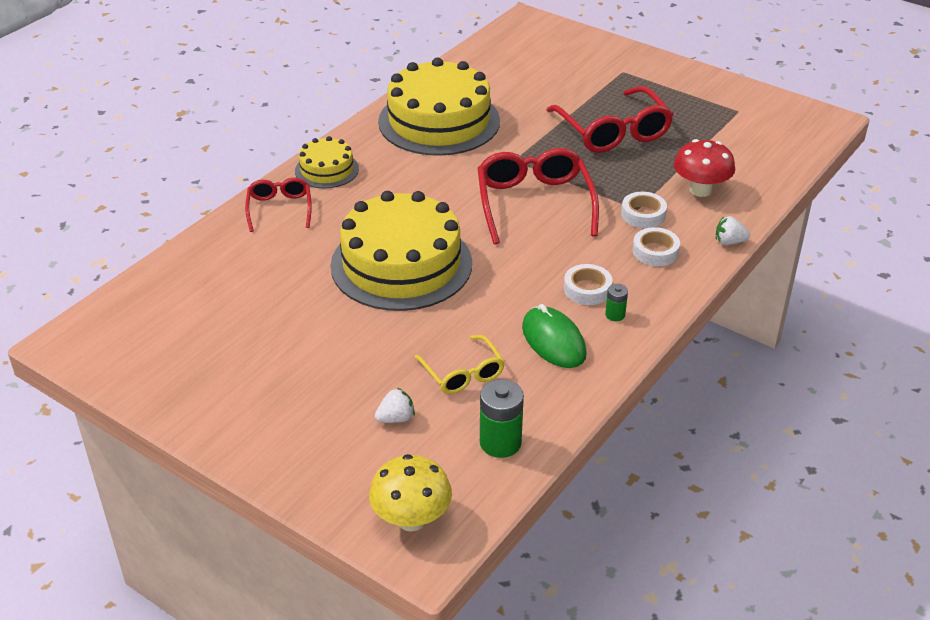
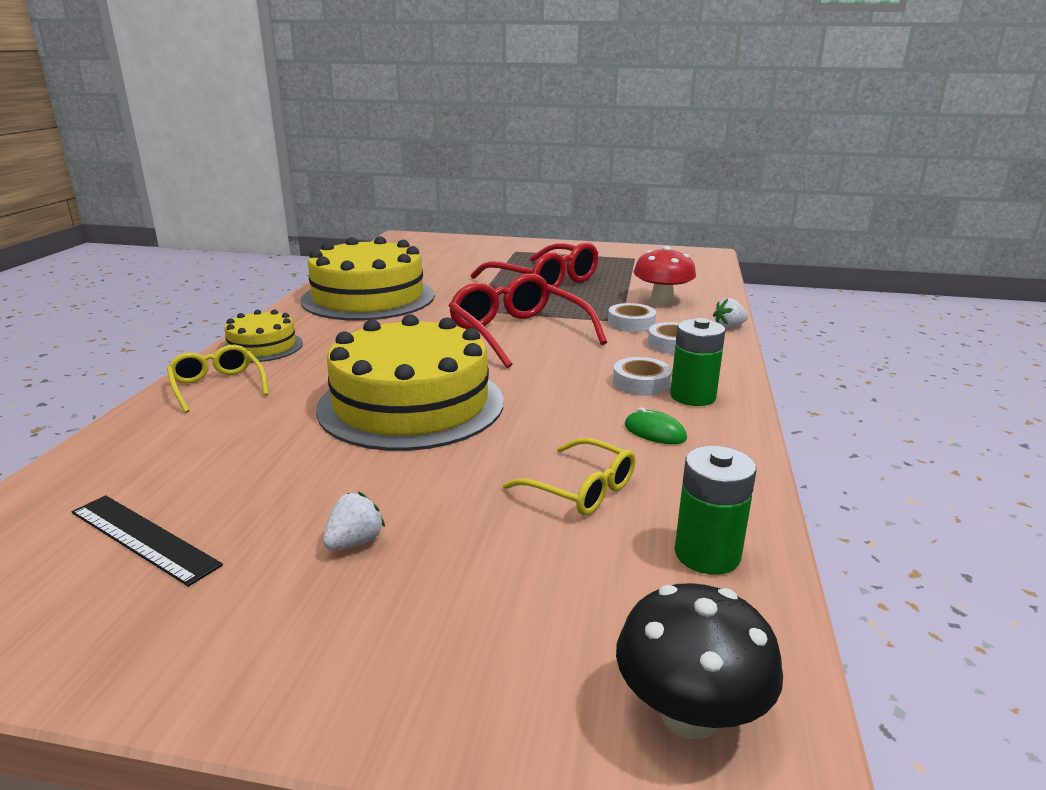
camera: 25 degrees left, 15 degrees down
red glasses [245,178,312,232] -> yellow glasses [167,345,268,413]
yellow mushroom [369,454,452,532] -> black mushroom [616,583,783,739]
white strawberry [375,388,415,423] -> white strawberry moved to [323,492,385,550]
green mouse [522,304,587,368] -> green mouse [624,407,687,444], size x0.58
green battery [605,284,628,321] -> green battery [670,318,725,406], size x1.88
none -> black ruler [72,495,223,587]

